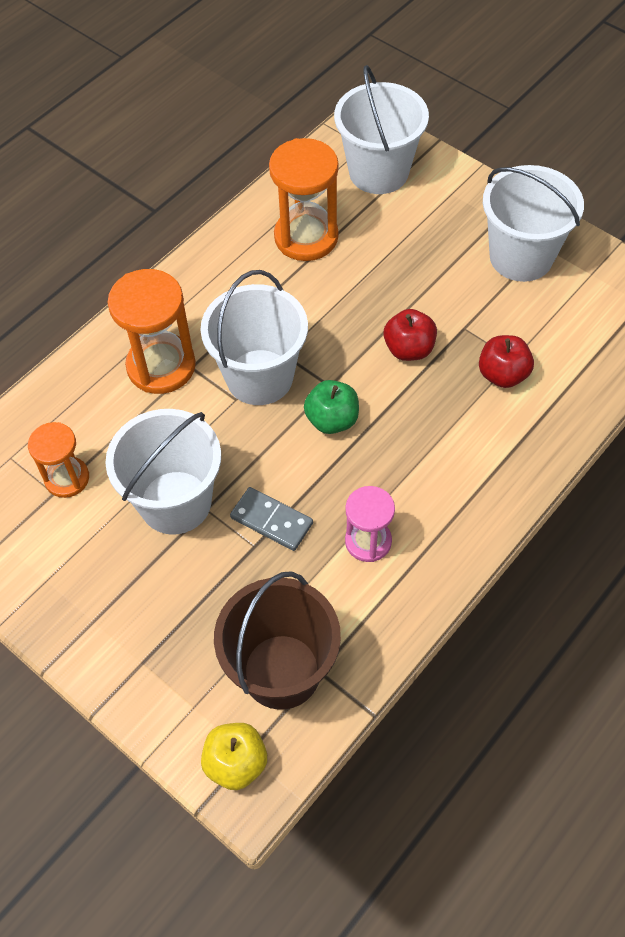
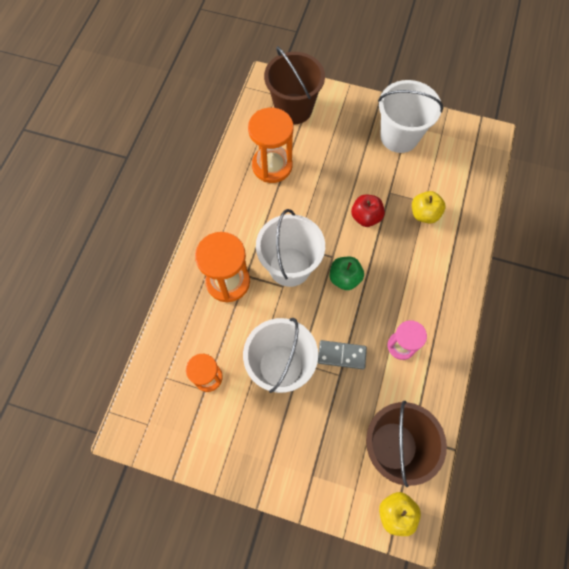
camera: 25 degrees left, 10 degrees up
white bucket [334,65,429,194] -> brown bucket [264,46,325,124]
red apple [479,335,534,388] -> yellow apple [412,191,446,224]

